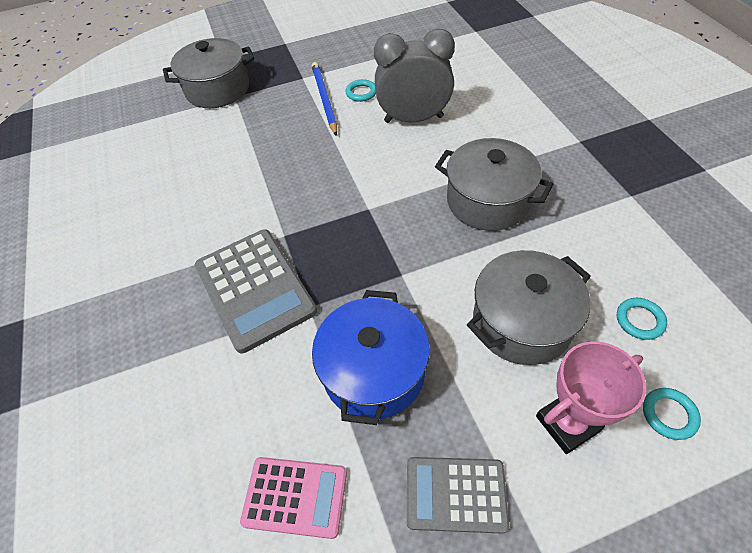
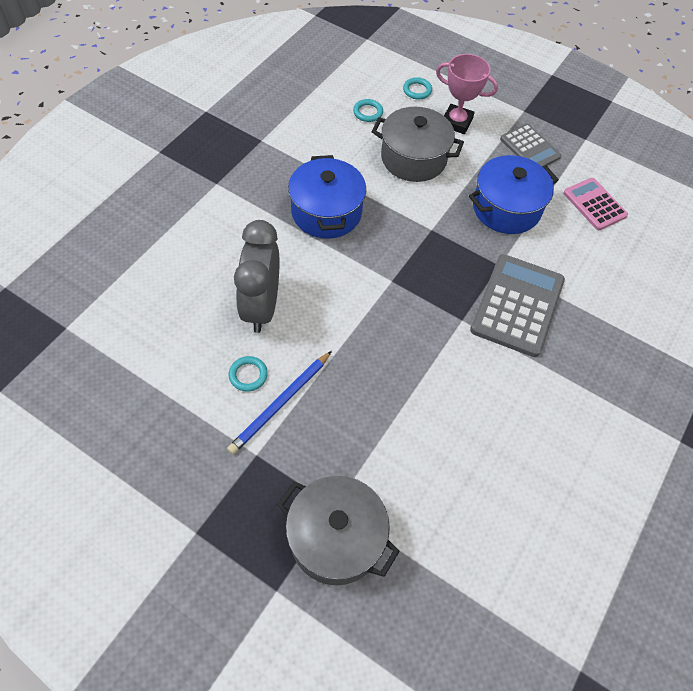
camera: 135 degrees left, 5 degrees up
grey clock [374,29,455,123] -> grey clock turned 45 degrees clockwise [234,220,279,333]
grey pot [435,138,553,231] -> blue pot [288,155,366,239]

